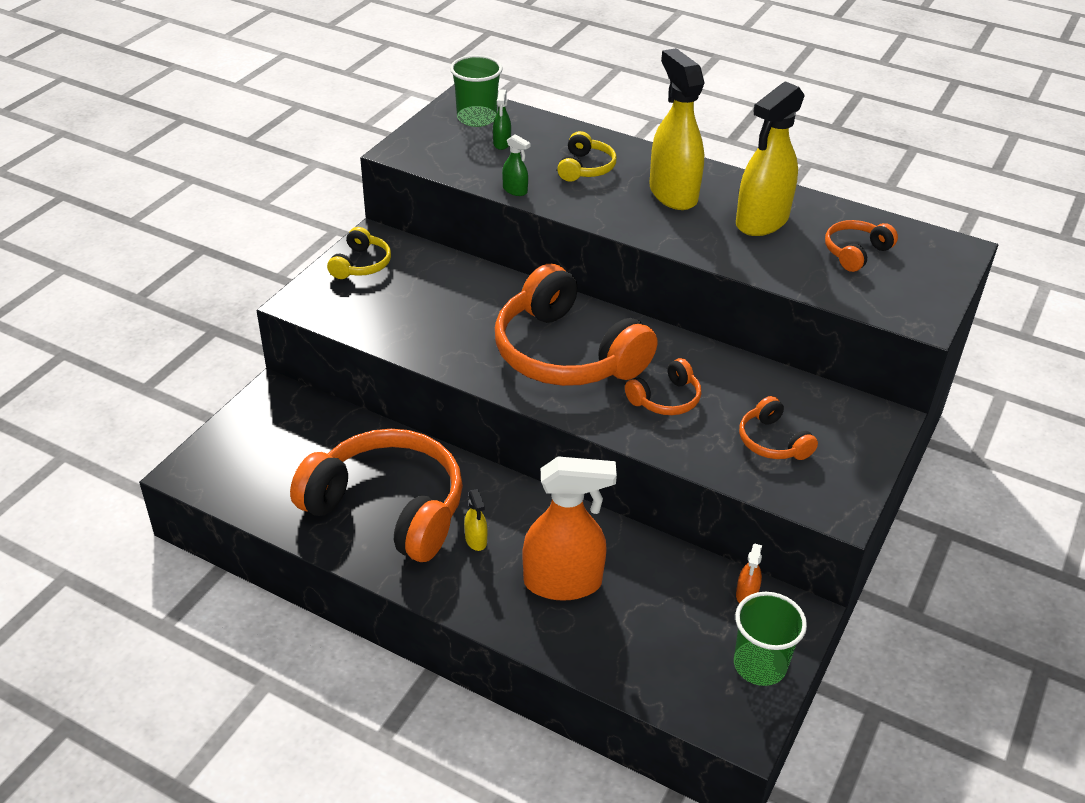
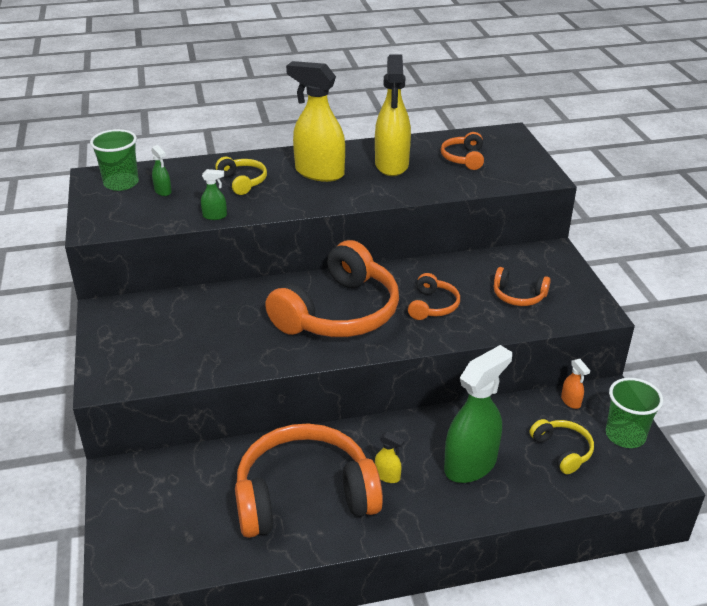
camera: 40 degrees left, 5 degrees down
yellow headphones [327,227,391,279] -> yellow headphones moved to [530,419,594,474]
orange headphones [495,264,657,386] -> orange headphones turned 60 degrees counterclockwise [265,240,399,337]
orange spray bottle [523,456,617,601] -> green spray bottle [444,345,512,483]

